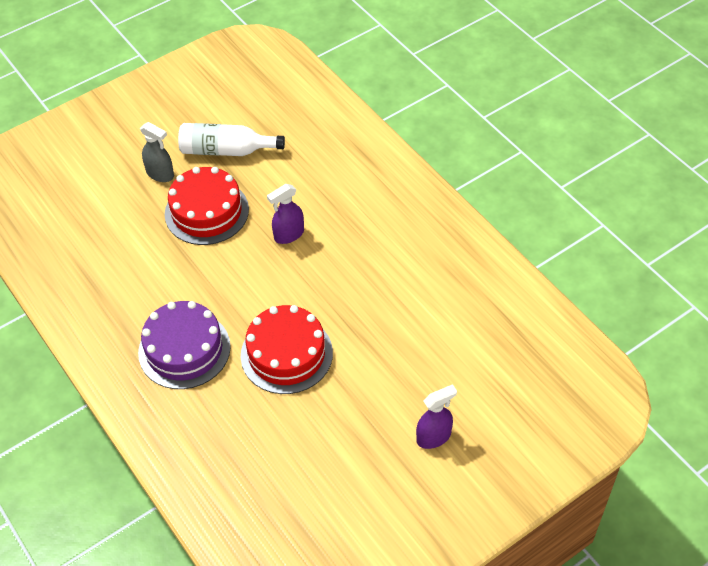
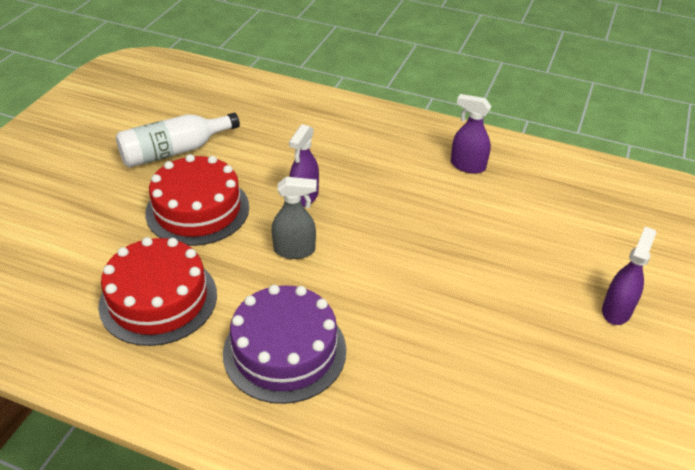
camera: 35 degrees left, 10 degrees down
grey spray bottle [140,122,174,182] -> grey spray bottle moved to [272,177,317,259]
red cake [241,305,333,394] -> red cake moved to [98,237,217,346]
none -> purple spray bottle [451,94,492,174]

